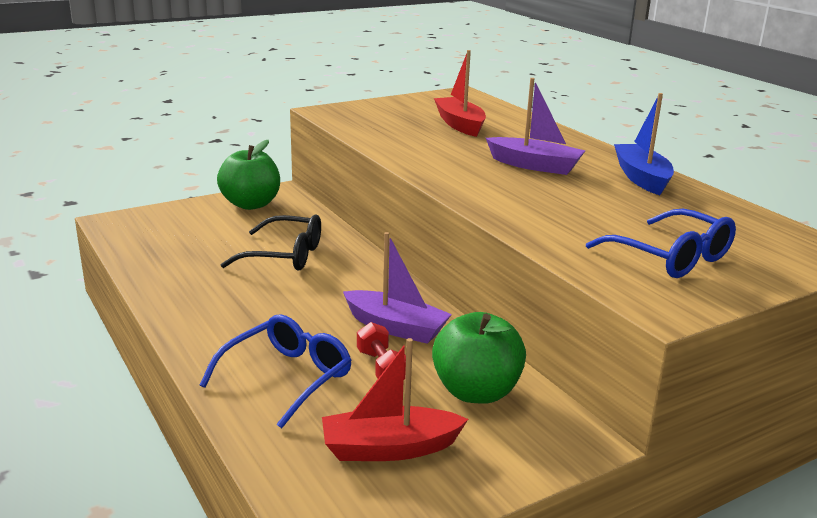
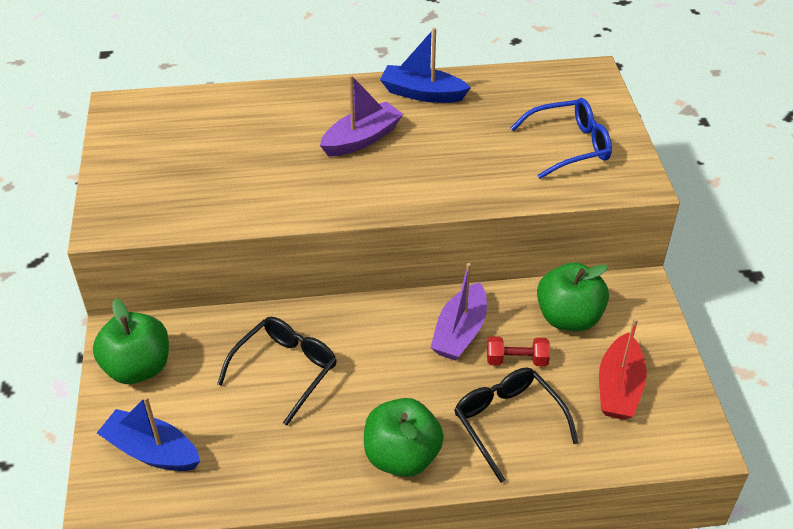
camera: 65 degrees left, 20 degrees up
blue glasses [200,314,352,429] -> black glasses [454,367,579,483]
purple boat [343,232,452,344] -> purple boat turned 150 degrees clockwise [430,263,487,361]
red boat [434,50,486,137] -> none
none -> blue boat [97,396,200,471]
none -> green apple [364,398,444,477]

